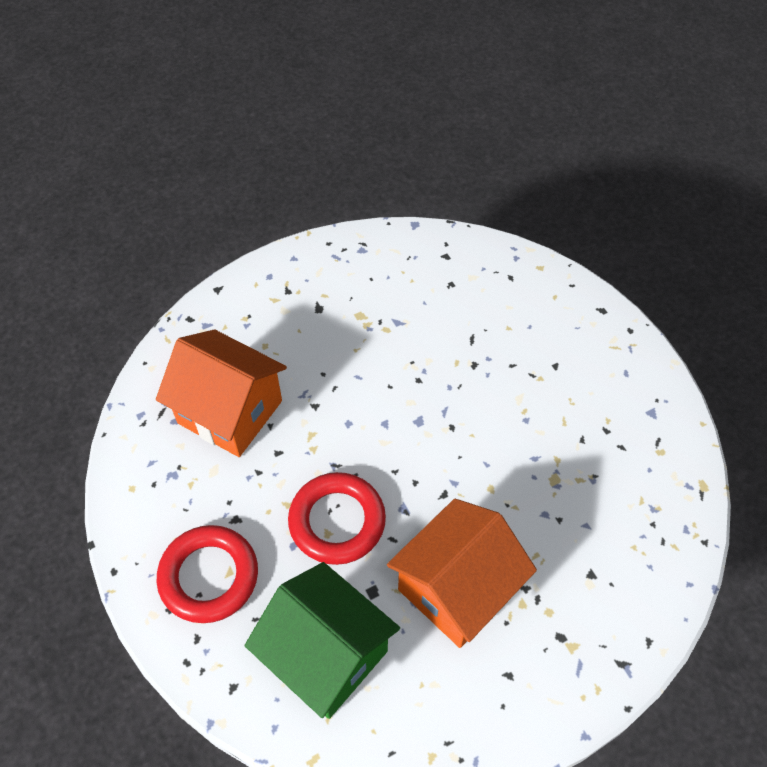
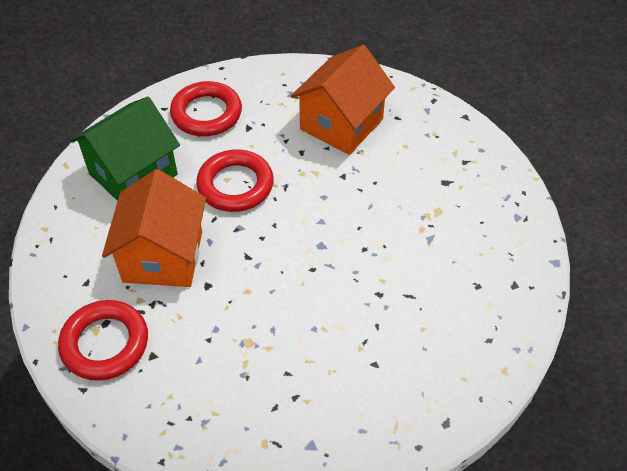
camera: 95 degrees right, 5 degrees down
orange house [387,499,537,648] -> orange house turned 45 degrees clockwise [102,169,206,287]
none -> red ring [58,300,148,381]

